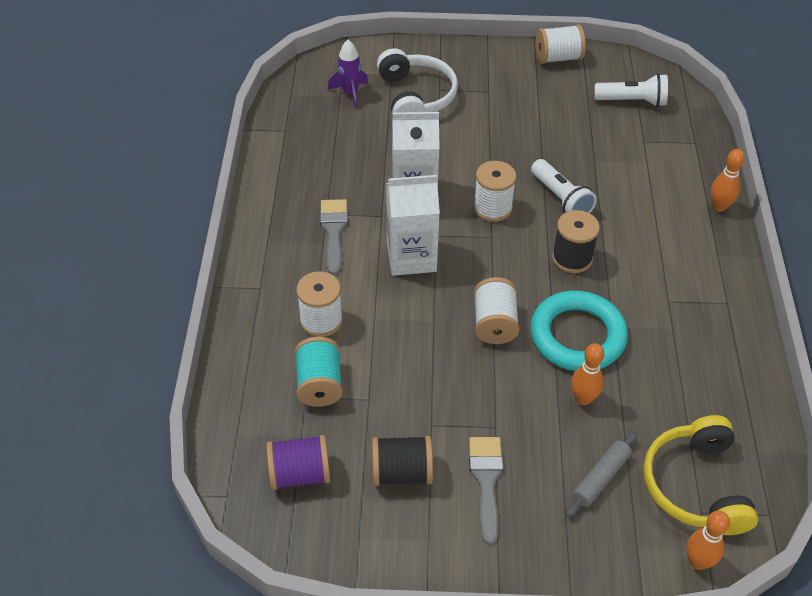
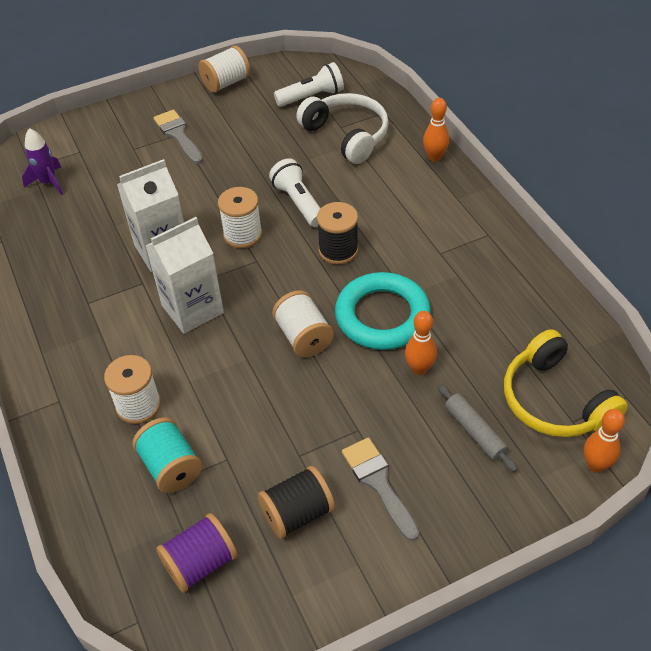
camera: 25 degrees left, 0 degrees up
grey brush [320,199,348,275] -> grey brush moved to [154,110,203,164]
white headphones [377,48,458,114] -> white headphones moved to [296,93,389,164]
white flashlight [531,159,597,213] -> white flashlight turned 150 degrees counterclockwise [269,158,321,227]
grey rolling pin [566,432,637,517] -> grey rolling pin turned 45 degrees counterclockwise [438,384,517,472]

